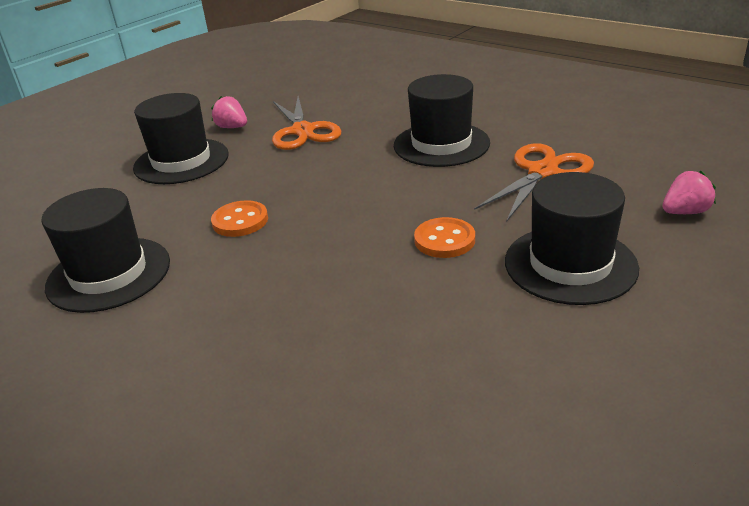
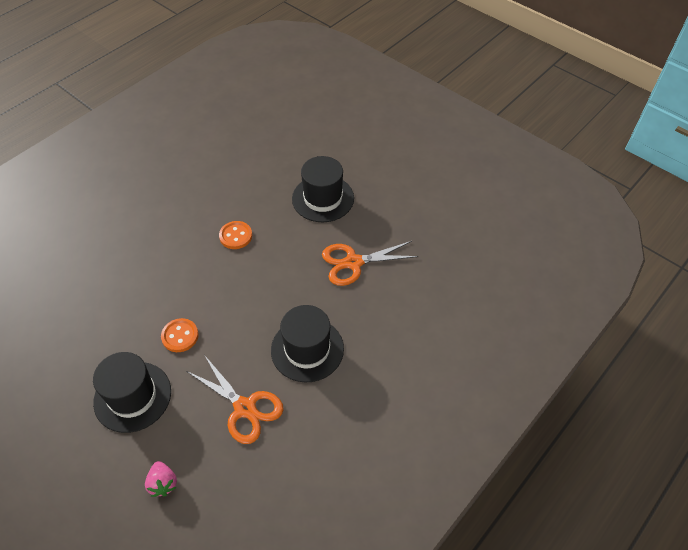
camera: 90 degrees right, 20 degrees up
black hat [42,188,170,313] -> none
pink strawberry [211,96,247,128] -> none

